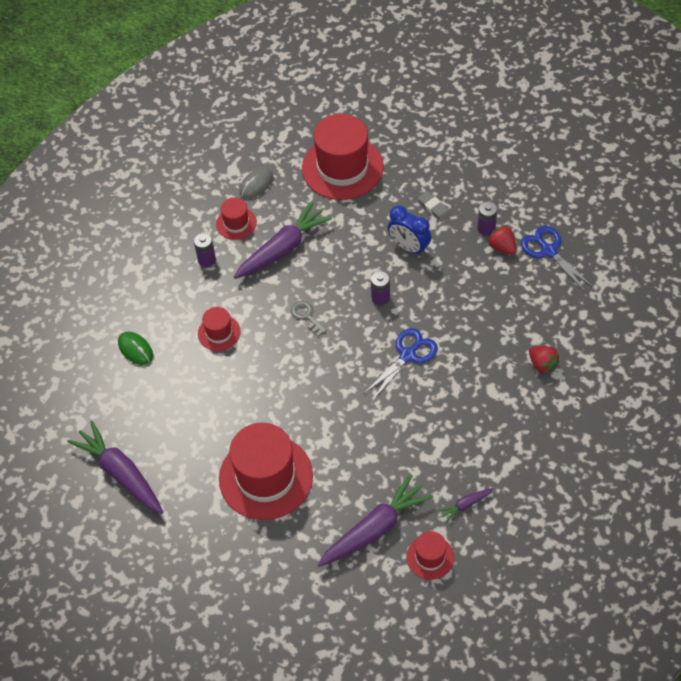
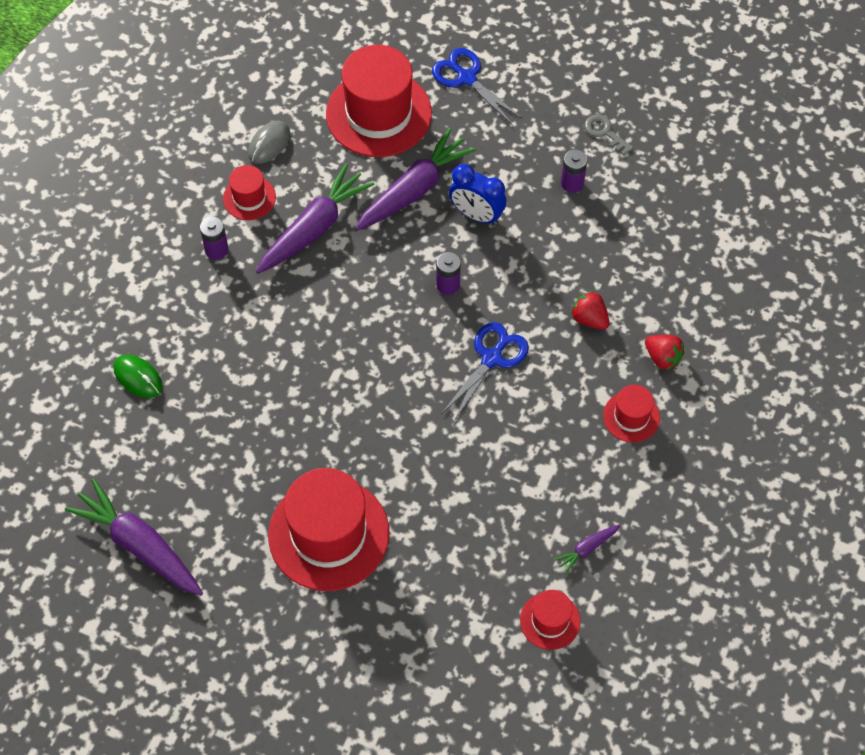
camera: 10 degrees left, 5 degrees up
red hat [198,307,241,351] -> red hat moved to [603,385,660,443]
grey key [291,301,327,336] -> grey key moved to [585,114,633,156]
purple carrot [318,474,433,567] -> purple carrot moved to [355,128,476,230]
grey eraser [418,191,451,222] -> none
red strawberry [488,225,517,255] -> red strawberry moved to [571,291,610,330]
blue scissors [521,226,594,292] -> blue scissors moved to [432,48,522,125]

